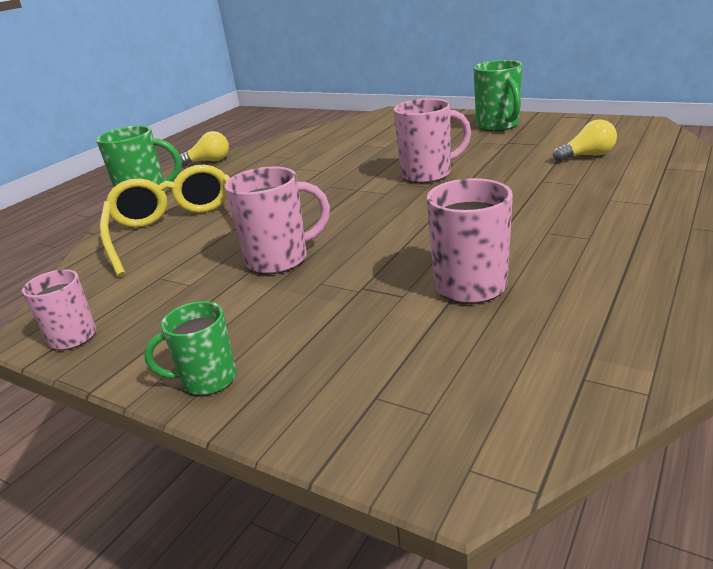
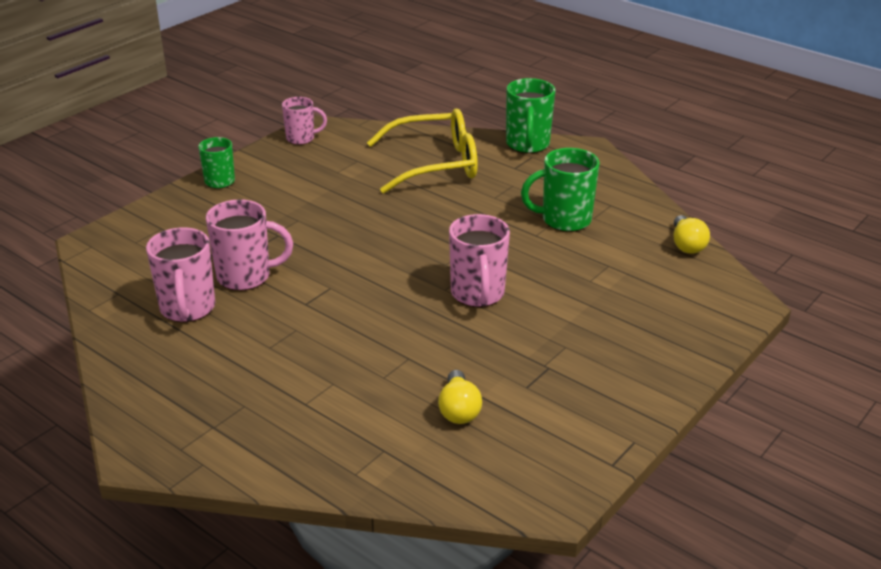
camera: 95 degrees right, 5 degrees up
yellow light bulb [180,131,229,166] -> yellow light bulb moved to [674,215,710,254]
pink mug [225,167,330,274] -> pink mug moved to [146,227,215,322]
green mug [474,60,523,131] -> green mug moved to [521,148,600,232]

